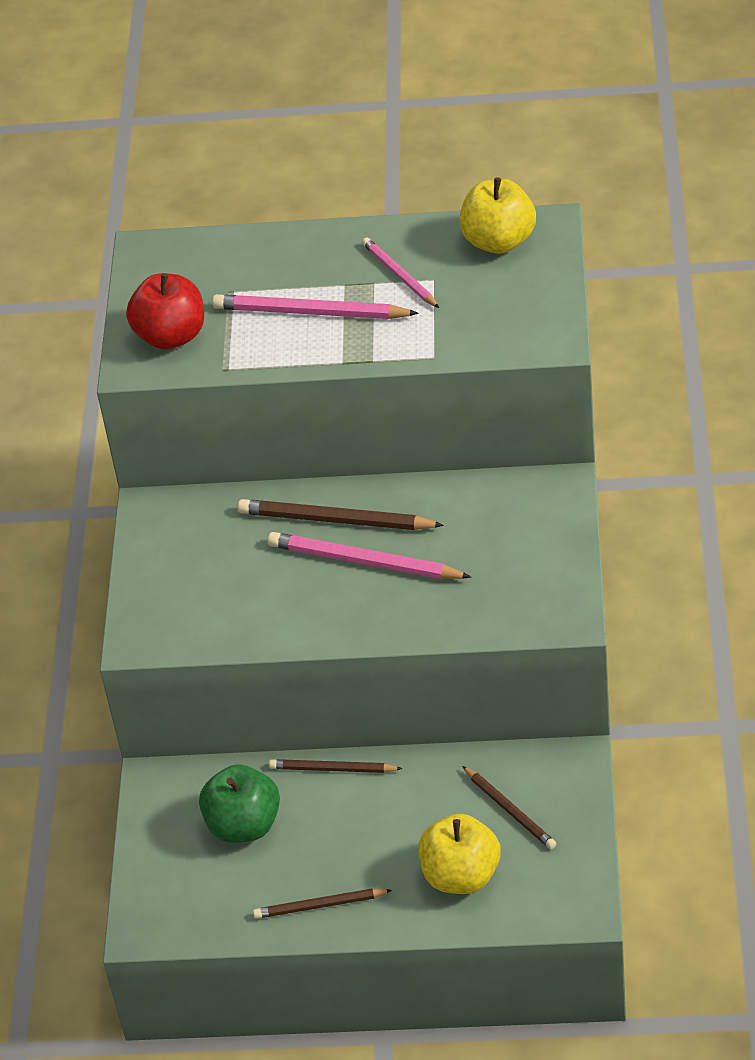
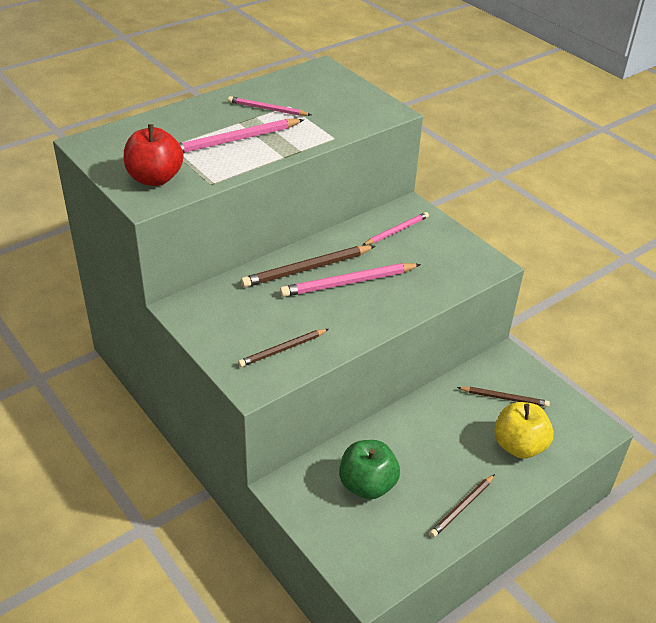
camera: 45 degrees left, 5 degrees down
brown pencil [269,759,403,773] -> brown pencil moved to [238,329,328,367]
yellow apple [459,177,536,254] -> none
none -> pink pencil [362,212,429,246]

